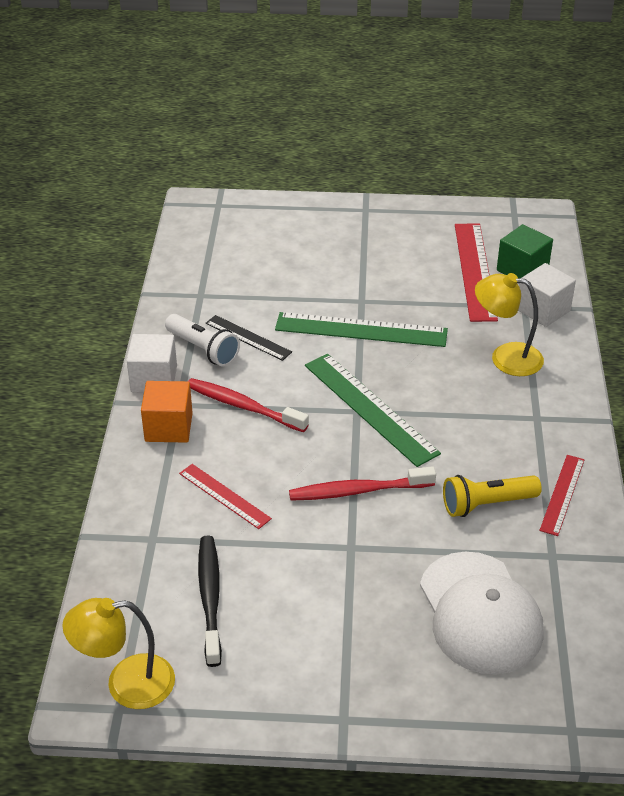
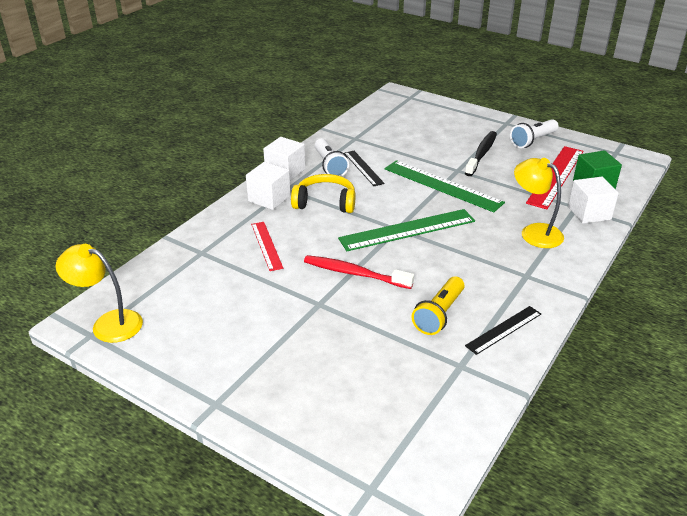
camera: 30 degrees right, 5 degrees down
orange cube [141,381,193,443] -> white cube [246,162,291,210]
red toothbrush [188,378,309,432] -> yellow headphones [291,174,356,213]
black toothbrush [198,536,222,667] -> black toothbrush moved to [465,131,497,176]
green ruler [305,354,441,467] -> green ruler turned 75 degrees clockwise [338,209,475,251]
white cap [420,552,544,675] -> none
yellow flashlight [443,475,542,517] -> yellow flashlight turned 75 degrees counterclockwise [412,277,464,335]
red ruler [539,455,584,536] -> black ruler [465,306,541,355]
none -> white flashlight [510,119,559,148]

